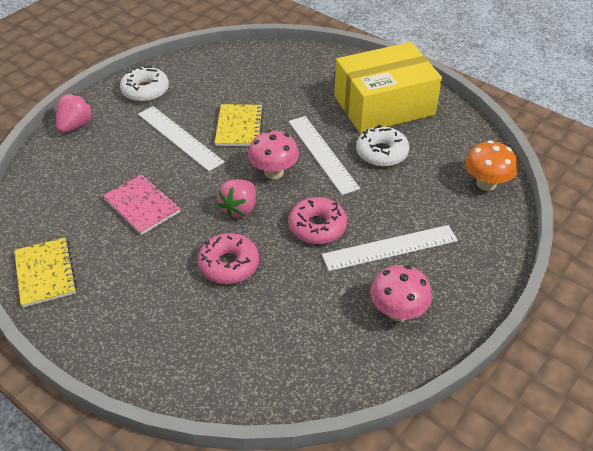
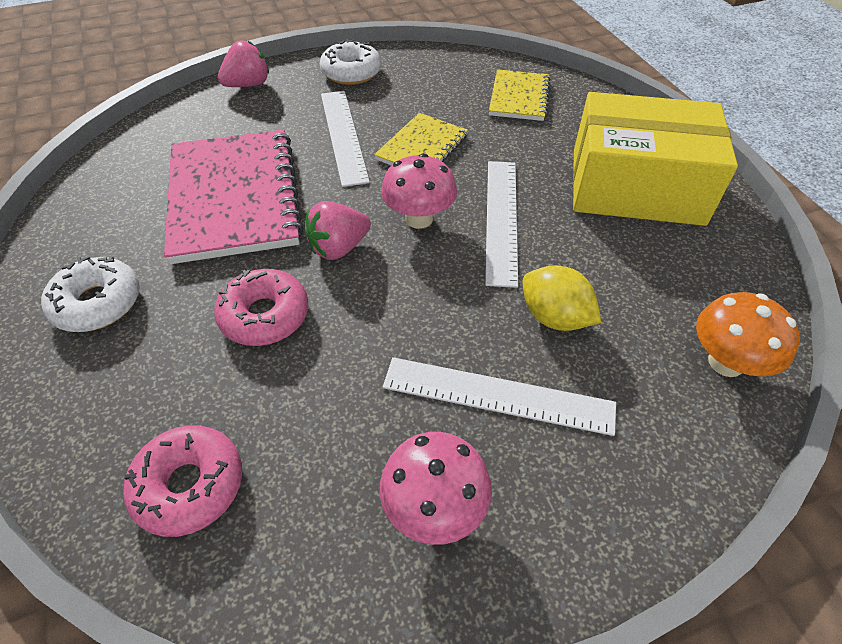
camera: 30 degrees right, 5 degrees up
yellow notebook [14,238,77,307] -> yellow notebook moved to [489,69,551,121]
pink notebook [103,174,181,235] -> pink notebook [164,130,303,264], size x1.86
pink donut [289,197,347,244] -> pink donut moved to [123,425,242,537]
white donut [356,125,410,167] -> white donut moved to [41,256,140,332]
none -> yellow lemon [523,265,601,331]

